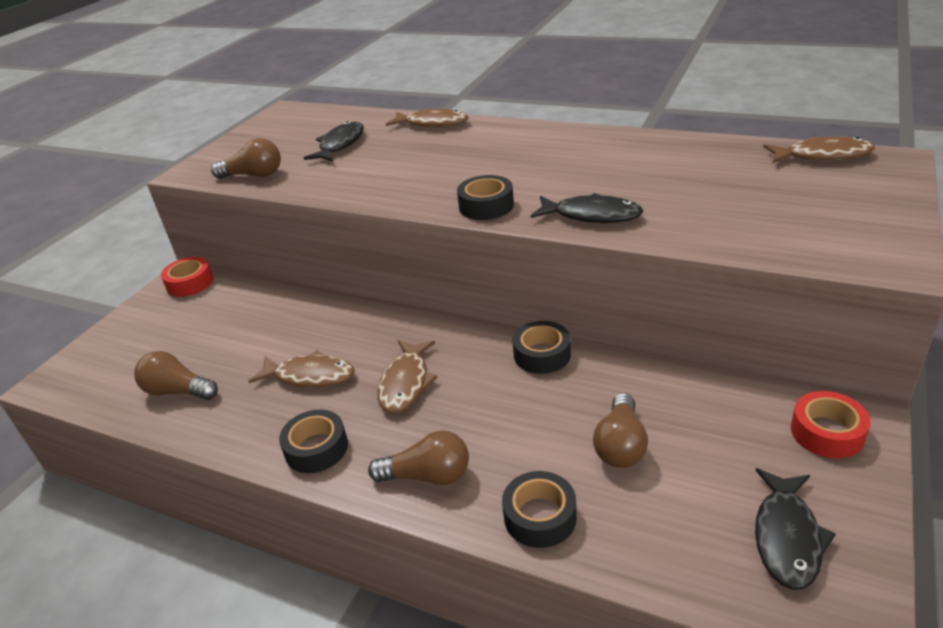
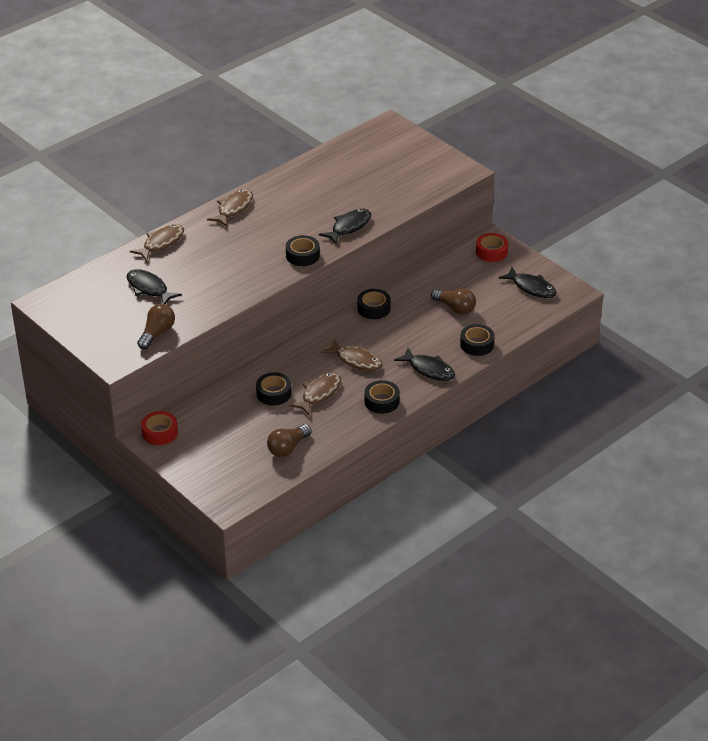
camera: 70 degrees left, 5 degrees up
brown light bulb [368,430,469,485] -> black fish [394,348,455,381]
brown fish [763,136,875,163] -> brown fish moved to [207,189,253,227]
none -> black tape [256,372,291,405]

